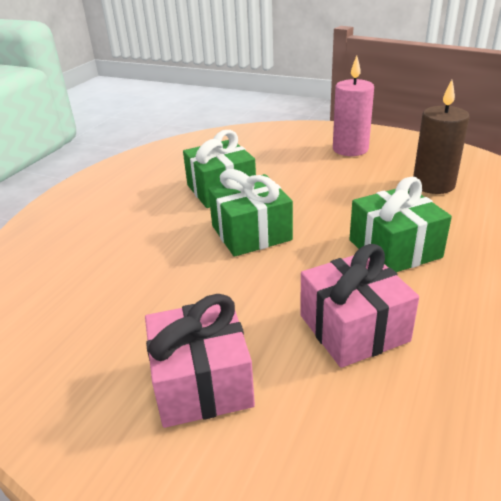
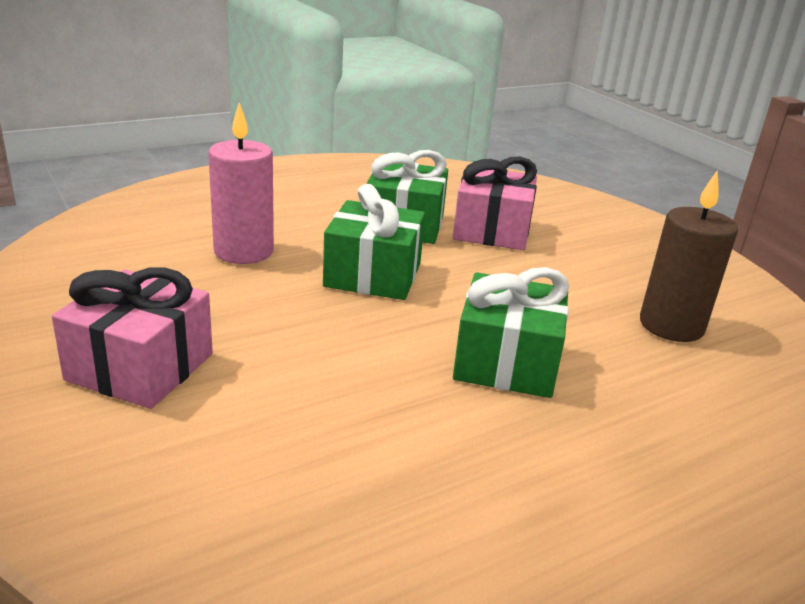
camera: 30 degrees right, 5 degrees down
pink gift [300,244,419,368] -> pink gift moved to [453,157,537,250]
pink candle [333,56,374,156] -> pink candle moved to [208,103,274,264]

